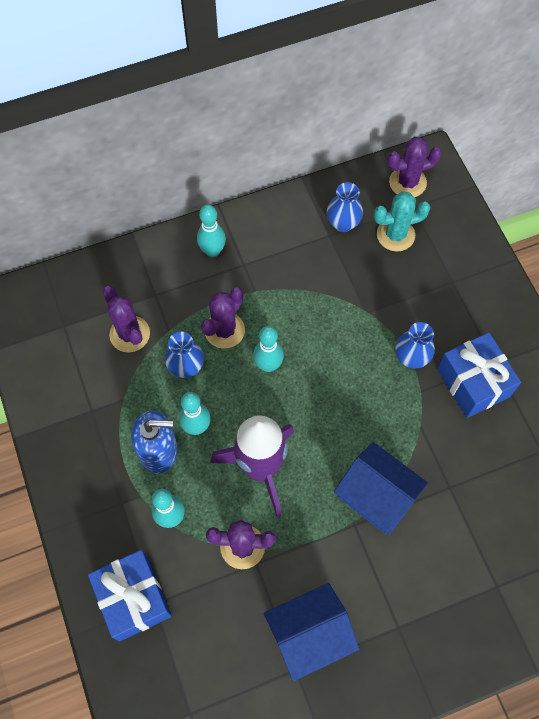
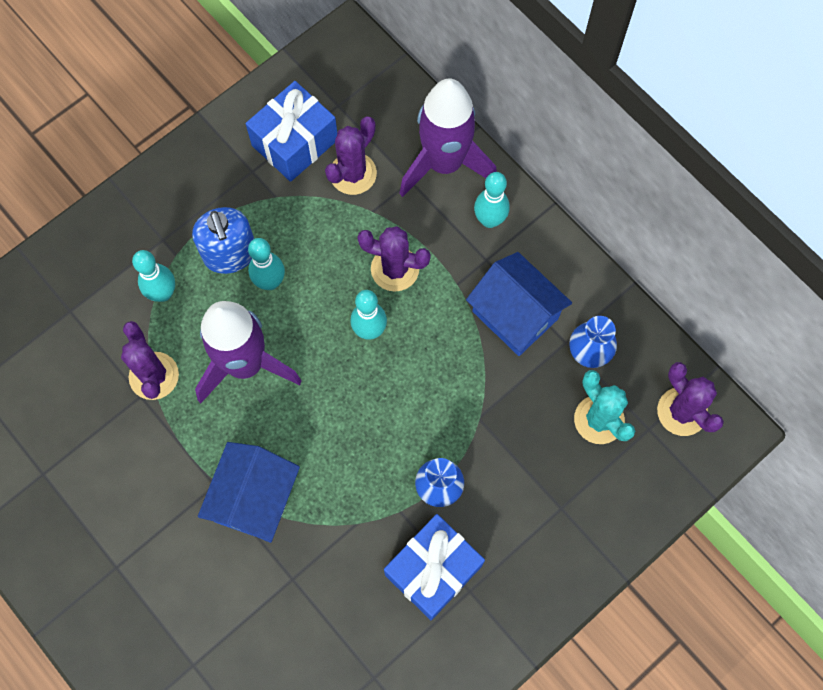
camera: 70 degrees right, 5 degrees up
blue gift [88,550,172,641] -> blue gift moved to [246,81,337,182]
blue vase [165,332,204,378] -> none
blue house [264,583,359,681] -> blue house moved to [466,252,572,356]
none -> purple rocket [399,79,497,197]

